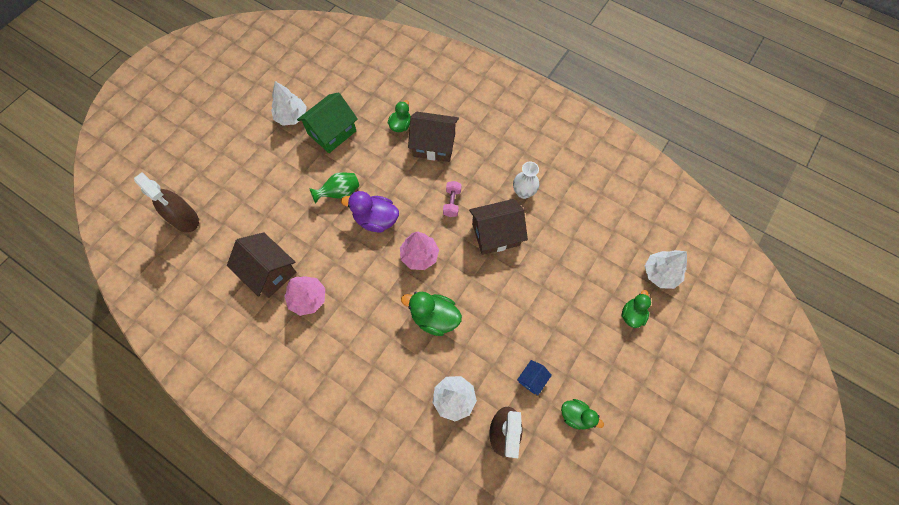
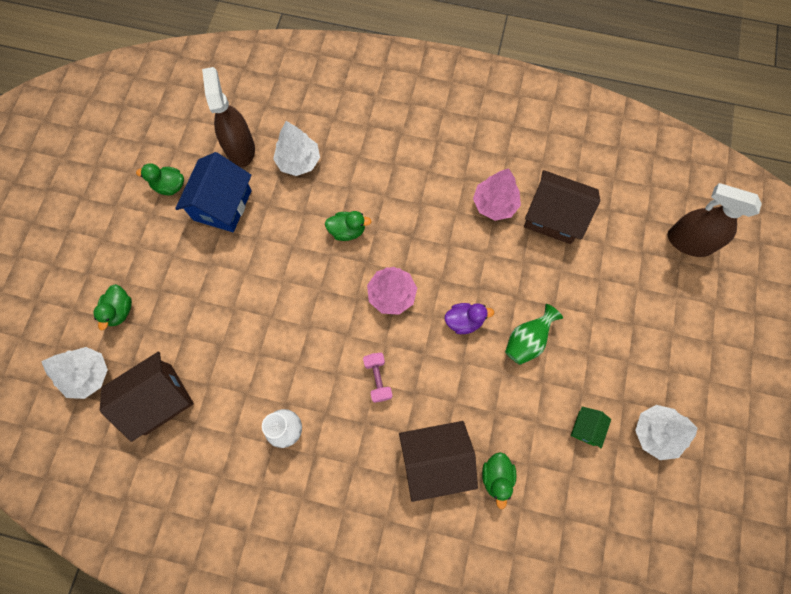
camera: 160 degrees right, 5 degrees up
green house [297,92,358,153] -> green house [571,406,611,449], size x0.49
purple duck [341,191,399,232] -> purple duck [444,303,494,334], size x0.64
green duck [401,292,462,336] -> green duck [325,211,372,241], size x0.64
brown house [469,199,528,255] -> brown house moved to [100,352,194,442]
blue house [517,360,552,396] -> blue house [175,152,252,232], size x2.04

